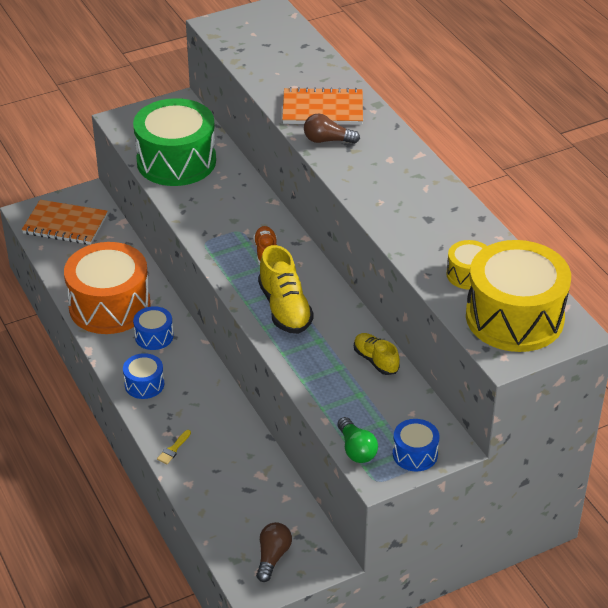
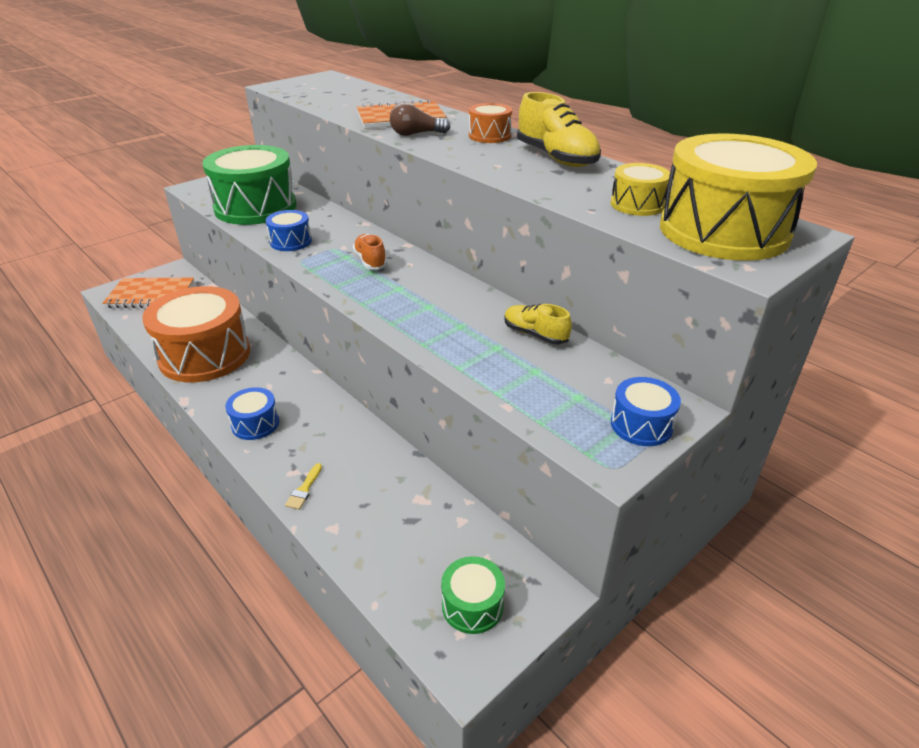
camera: 15 degrees left, 5 degrees down
blue drum [133,306,173,350] -> blue drum moved to [266,210,312,251]
brown light bulb [256,522,292,582] -> green drum [441,556,505,634]
yellow shoe [258,245,314,334] -> yellow shoe moved to [517,92,601,167]
green light bulb [337,417,378,463] -> none
none -> orange drum [469,103,512,143]

